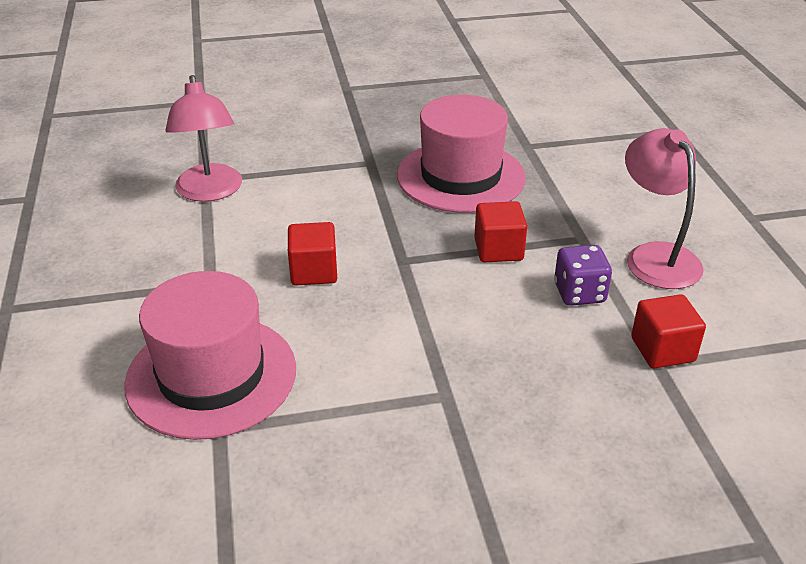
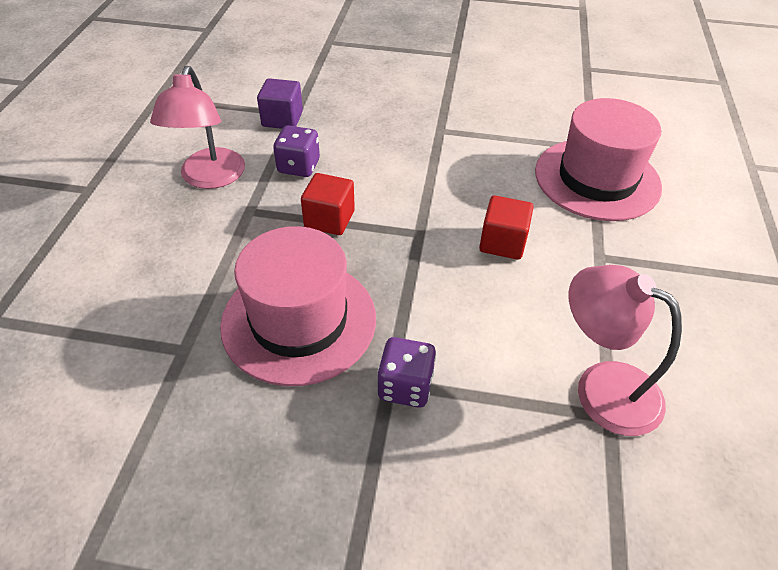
camera: 160 degrees left, 10 degrees up
pink lamp [165,75,242,202] -> pink lamp turned 60 degrees counterclockwise [569,265,682,436]
red cube [631,294,706,368] -> purple cube [257,78,303,129]
none -> purple dice [377,337,436,408]

